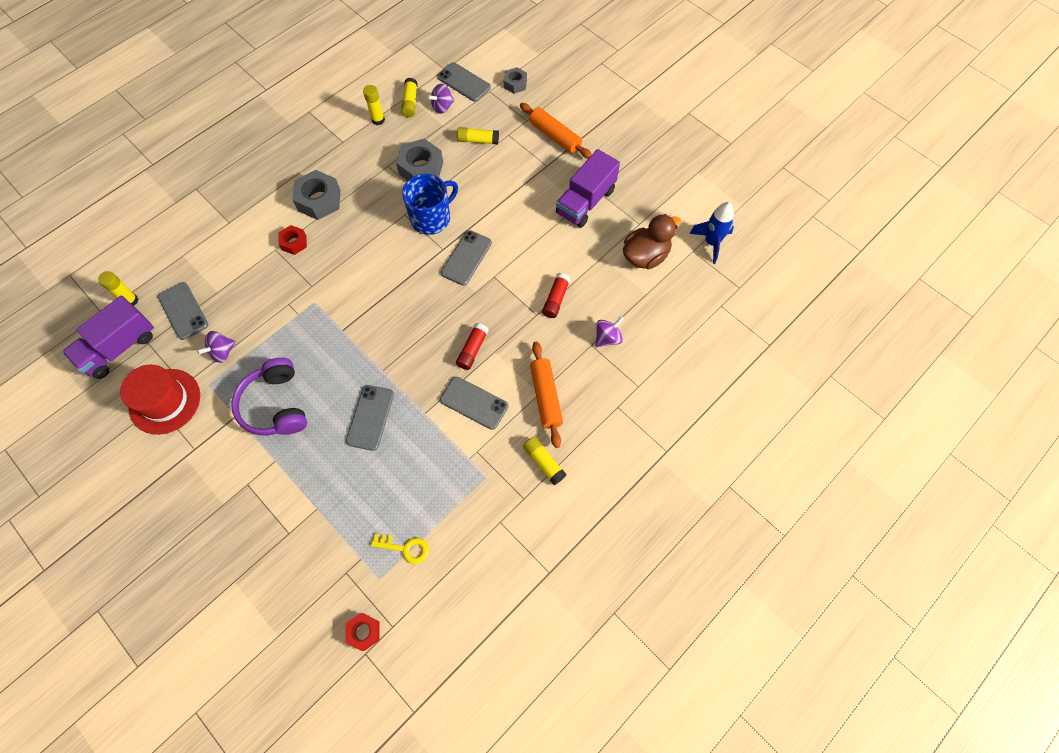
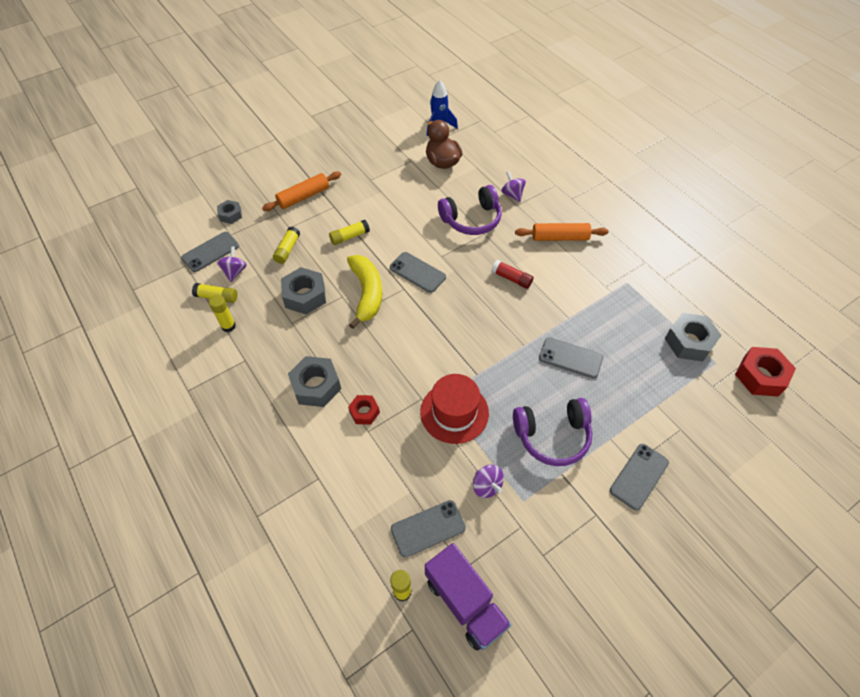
camera: 80 degrees left, 10 degrees down
red hat [120,365,200,435] -> red hat moved to [420,374,489,444]
red nut [345,613,380,651] -> red nut [735,347,796,397], size x1.72
yellow key [371,534,429,564] -> grey nut [665,313,722,362]
blue mug [402,174,458,235] -> yellow banana [347,255,382,329]
purple spinning top [427,84,455,114] -> purple spinning top turned 150 degrees counterclockwise [217,246,247,282]
grey phone [440,377,508,430] -> grey phone moved to [610,444,669,510]
yellow glue stick [523,437,567,485] -> yellow glue stick moved to [329,220,370,245]
red glue stick [542,273,570,318] -> purple headphones [438,185,502,235]
purple truck [556,149,620,228] -> none

